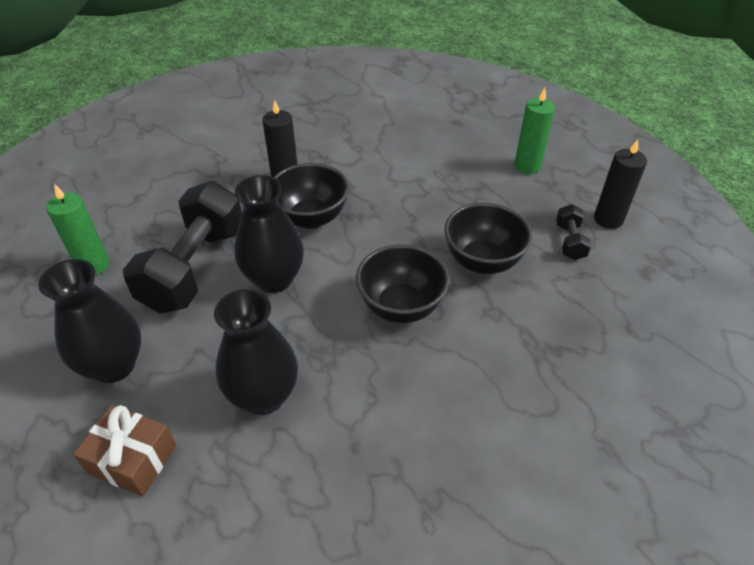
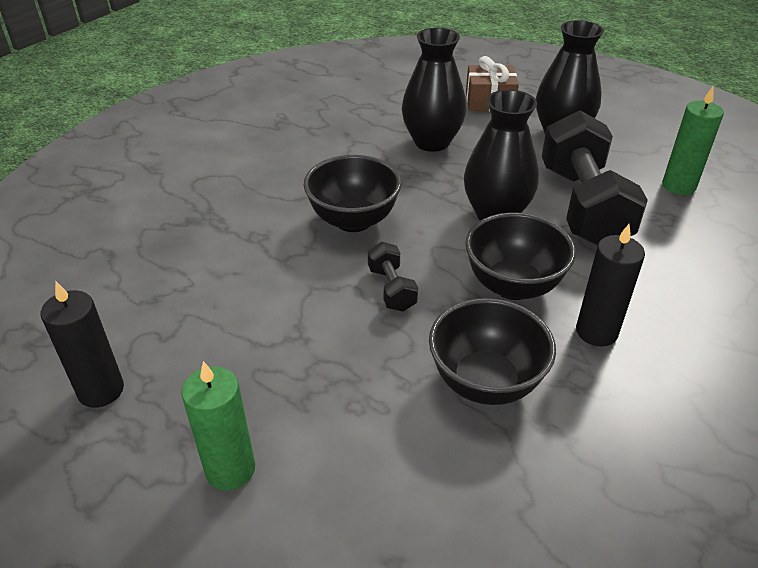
camera: 160 degrees right, 5 degrees down
black bowl [444,203,532,274] -> black bowl moved to [429,298,556,405]
black dumbbell [556,204,592,260] -> black dumbbell moved to [368,242,418,311]

